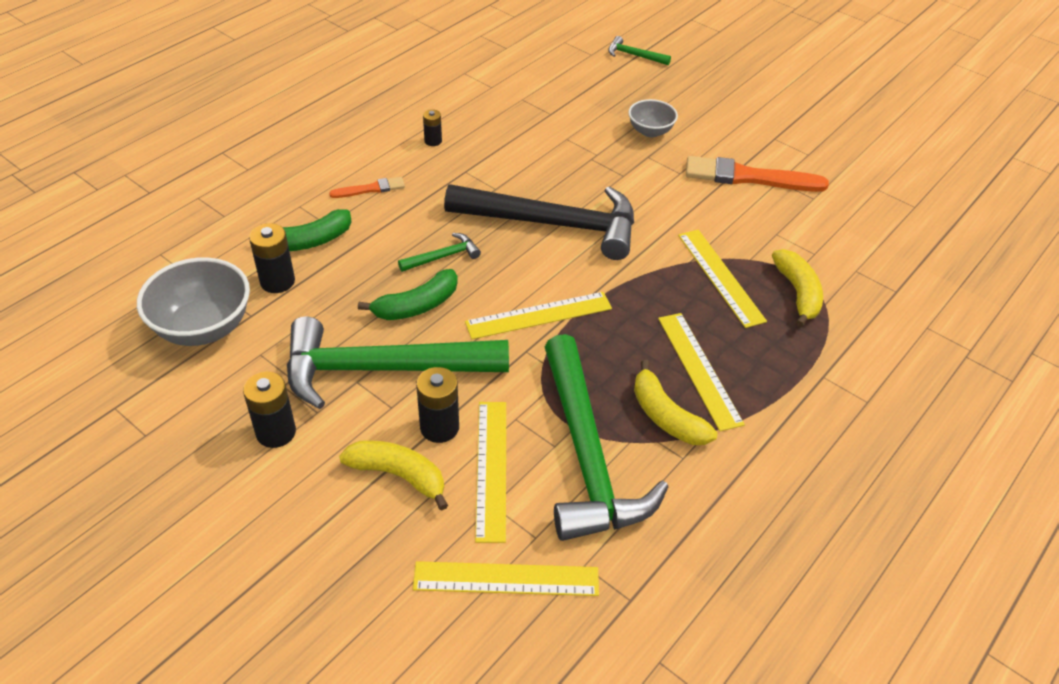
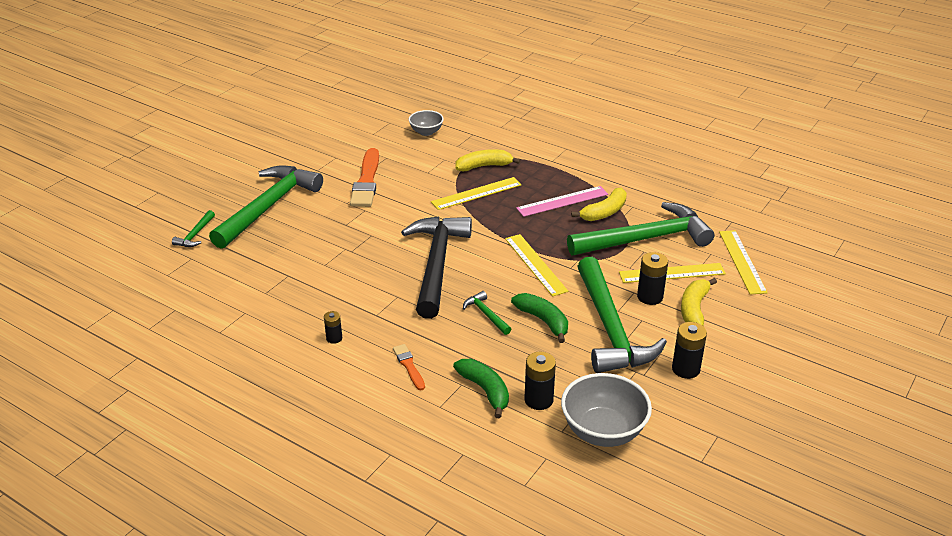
camera: 95 degrees left, 10 degrees down
grey bowl [628,99,678,137] -> grey bowl moved to [409,110,444,136]
yellow ruler [658,313,745,431] -> pink ruler [516,186,608,217]
none -> green hammer [209,165,323,249]

